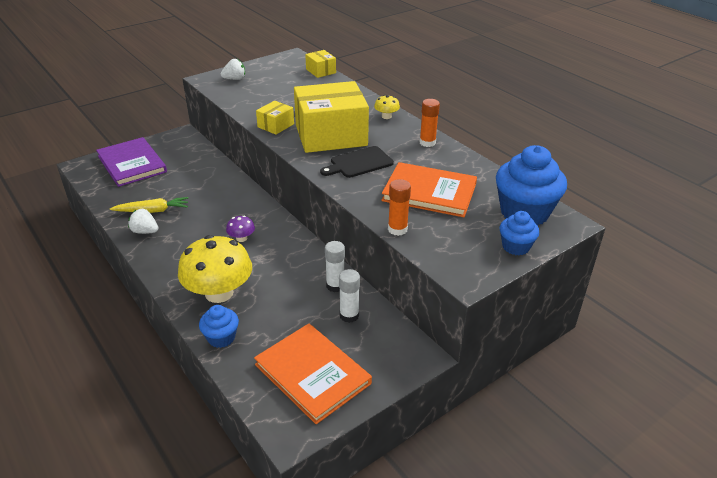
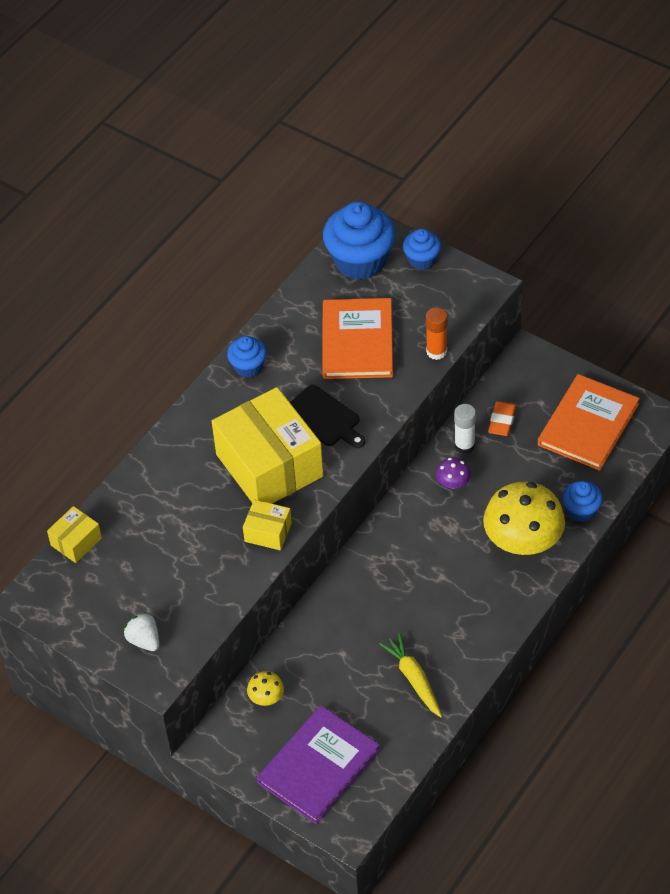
camera: 105 degrees left, 15 degrees up
white strawberry [128,209,158,234] -> none
purple mushroom [226,216,255,242] -> purple mushroom moved to [436,458,471,489]
white glue stick [339,269,360,323] -> orange eraser [488,401,516,436]
yellow mushroom [374,95,400,119] -> yellow mushroom moved to [247,671,284,706]
orange glue stick [419,99,440,147] -> blue cupcake [227,336,267,378]

